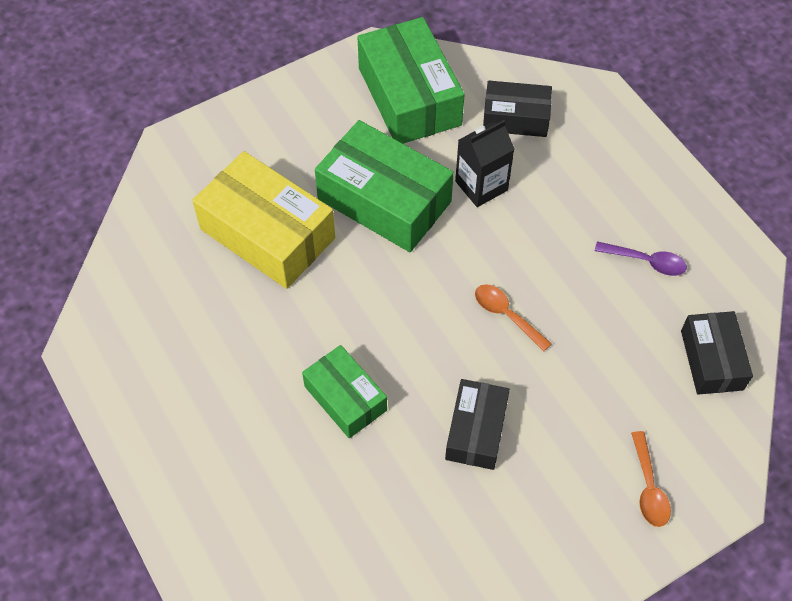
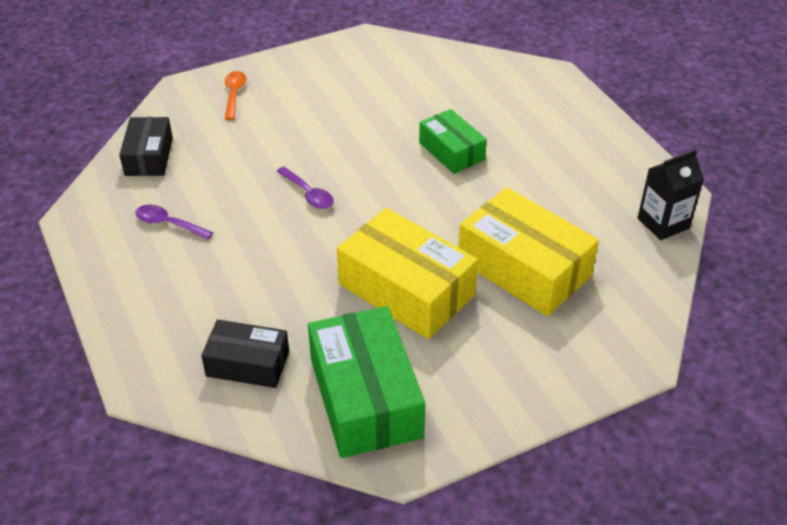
camera: 175 degrees left, 15 degrees down
green box [315,120,454,252] -> yellow box [337,208,478,339]
black box [445,379,510,470] -> none
black carton [455,120,515,207] -> black carton moved to [638,149,704,240]
orange spoon [475,284,552,352] -> purple spoon [276,167,334,209]

